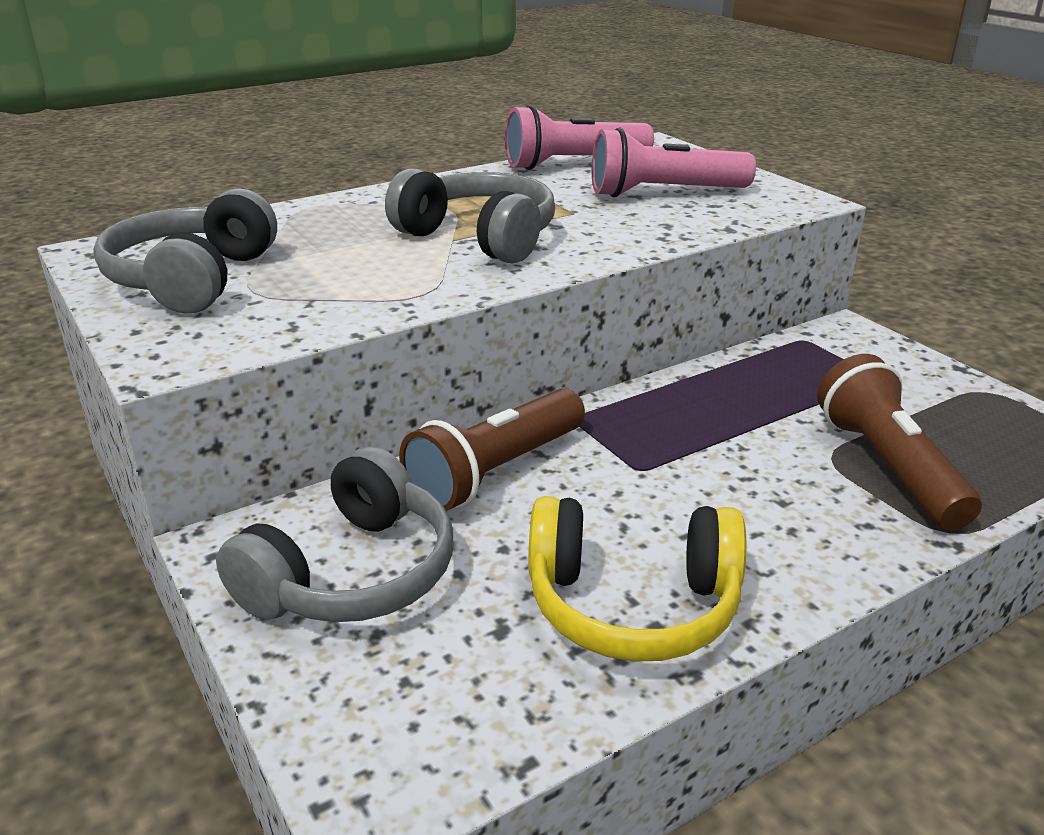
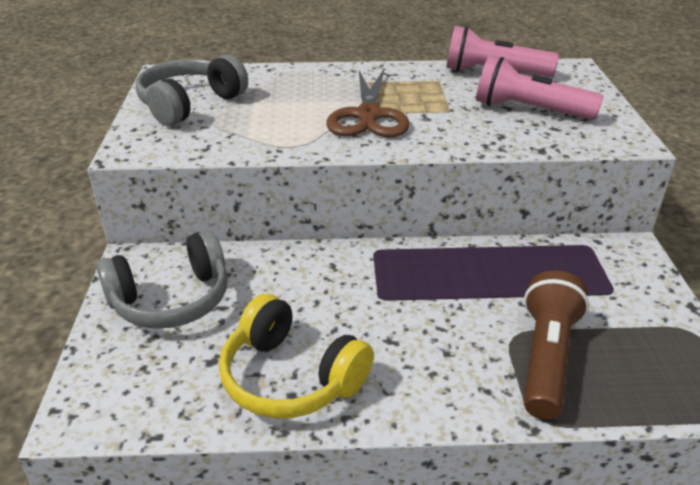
camera: 30 degrees right, 5 degrees up
grey headphones [385,168,555,263] -> brown scissors [327,69,410,137]
brown flashlight [399,389,585,511] -> none

